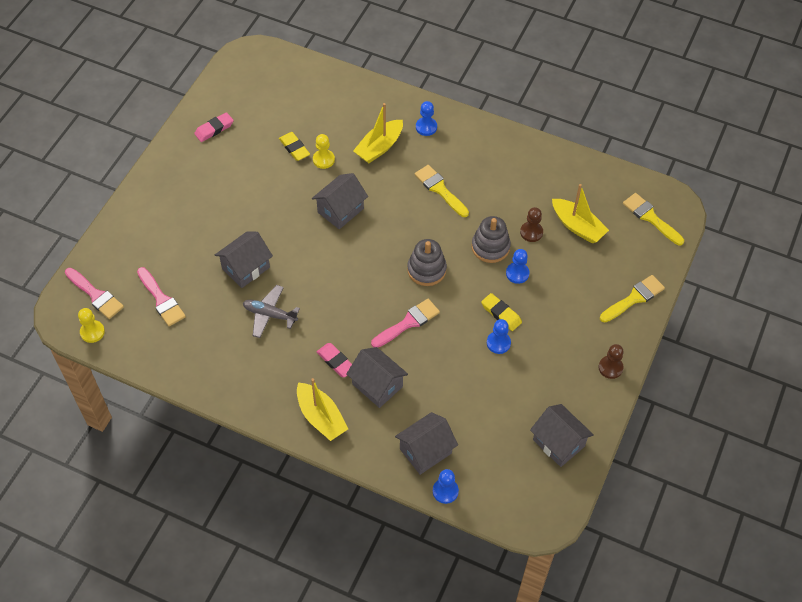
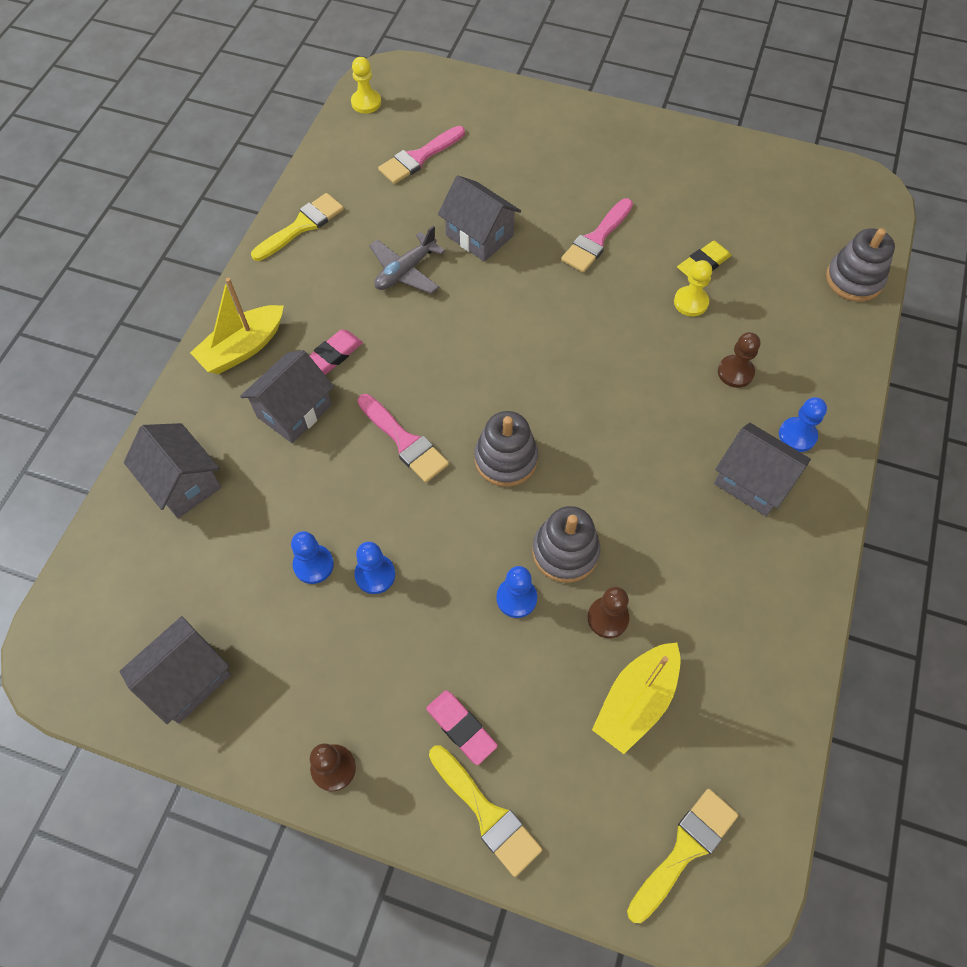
camera: 85 degrees right, 5 degrees up
pink brush [65,268,124,319] -> pink brush moved to [561,198,633,273]
pink eraser [194,112,234,142] -> pink eraser moved to [426,690,498,765]
grey plane [243,285,300,338] -> grey plane turned 150 degrees counterclockwise [369,225,445,294]
grey house [312,173,368,229] -> grey house moved to [714,423,811,516]
yellow boat [353,103,403,163] -> brown pawn [718,332,760,388]
yellow brush [415,165,469,217] -> yellow brush moved to [251,193,344,261]
blue pawn [433,469,459,504] -> blue pawn moved to [291,531,334,584]
yellow eraser [481,293,522,331] -> none
none -> grey stacking toy [826,228,895,302]

